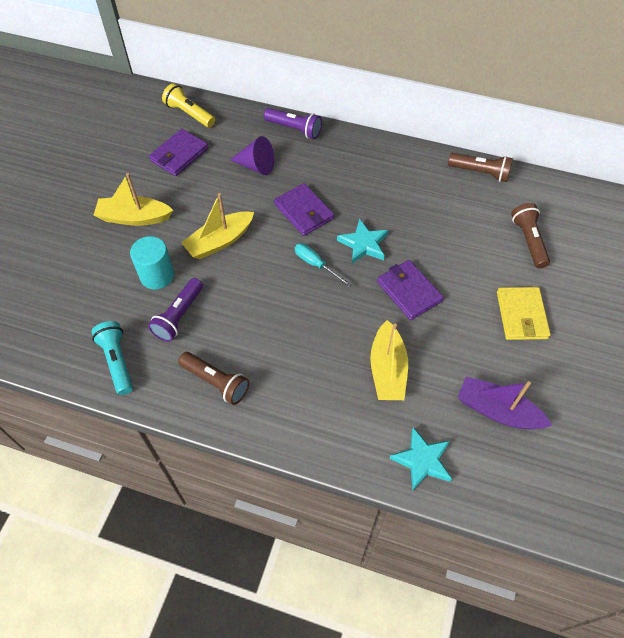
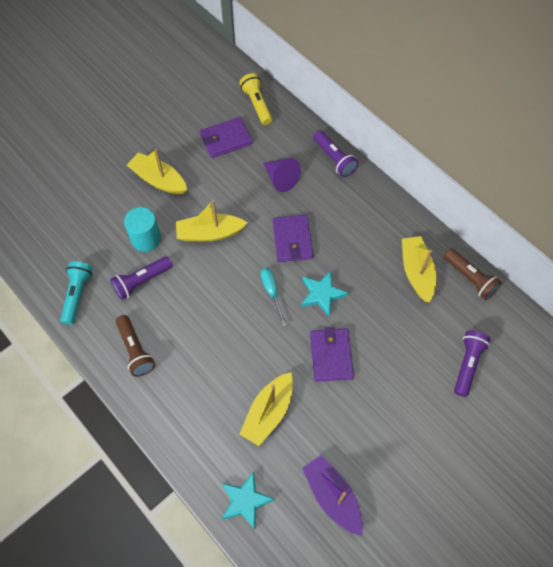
camera: 30 degrees right, 5 degrees up
yellow wallet [497,287,551,340] -> none
brown flashlight [511,203,550,268] -> purple flashlight [454,330,490,397]
none -> yellow boat [402,236,436,302]

